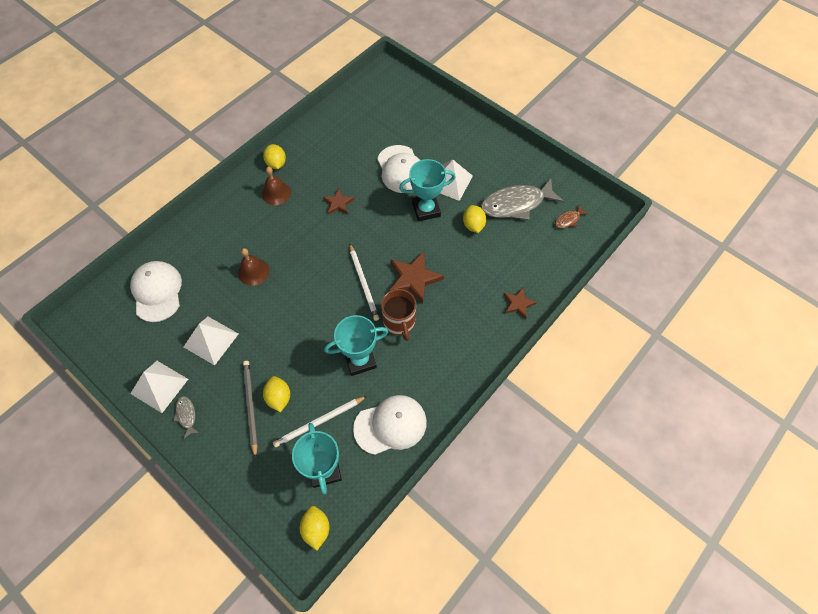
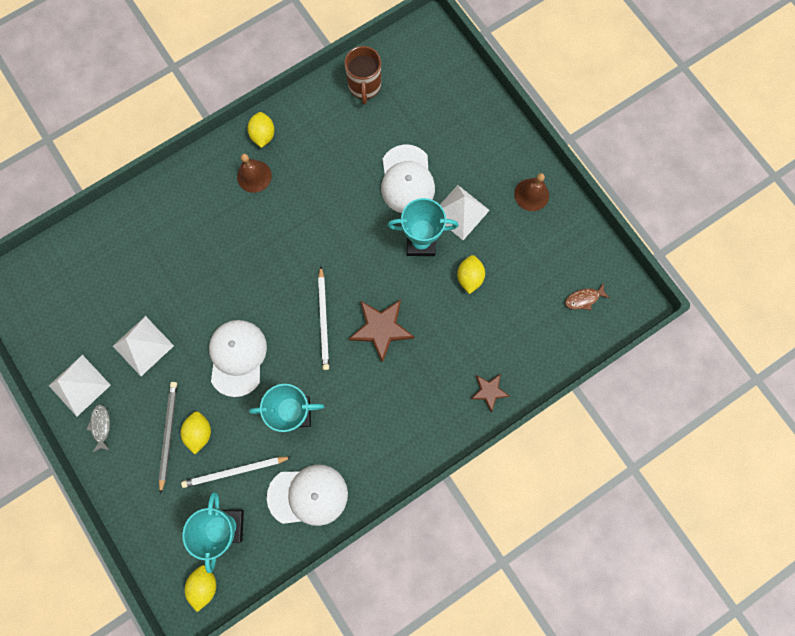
camera: 15 degrees right, 15 degrees up
white cap [130,261,182,322] -> white cap moved to [209,320,267,397]
brown bell [238,248,269,286] -> brown bell moved to [514,173,549,211]
brown star [323,189,354,215] -> none
brown mug [381,289,416,341] -> brown mug moved to [344,46,381,105]
grey fish [481,178,564,220] -> none

